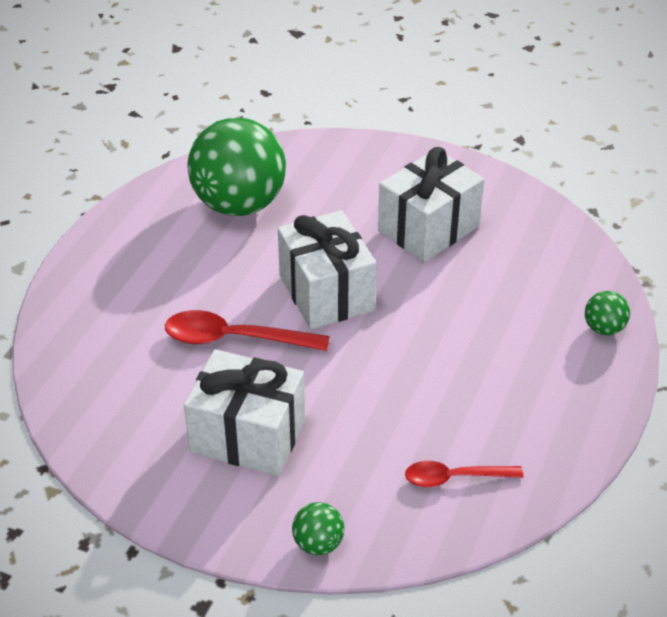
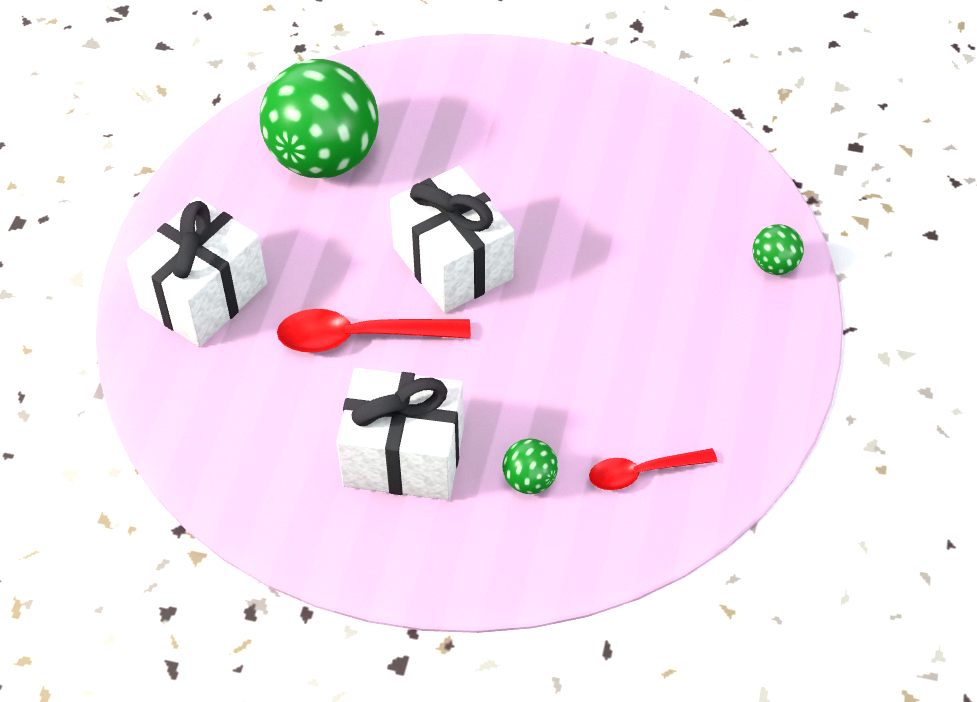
camera: 10 degrees left, 10 degrees up
green ball [292,502,344,555] -> green ball moved to [502,439,558,494]
white gift [378,147,484,262] -> white gift moved to [126,197,267,347]

